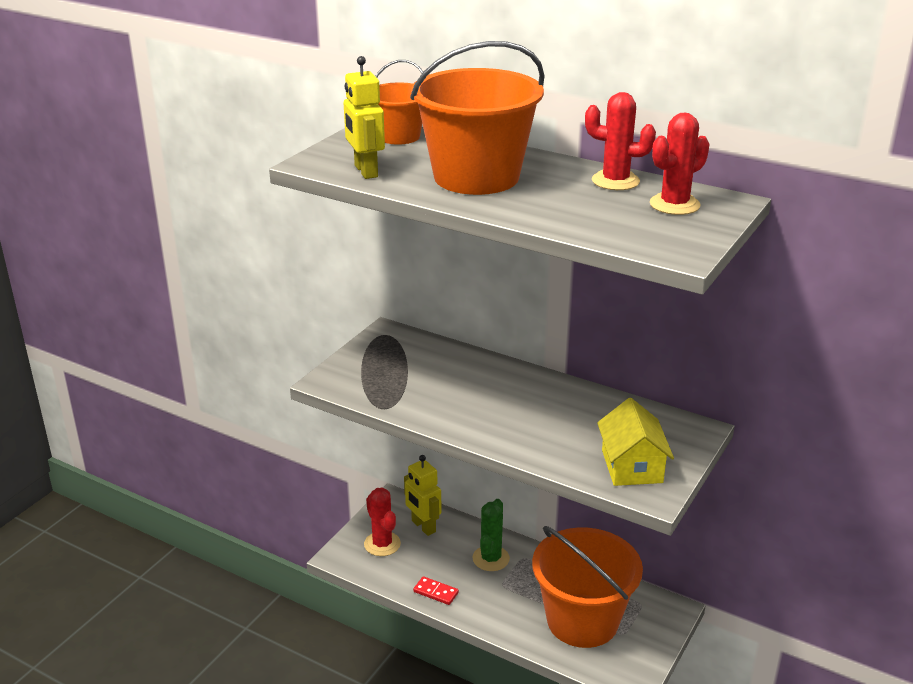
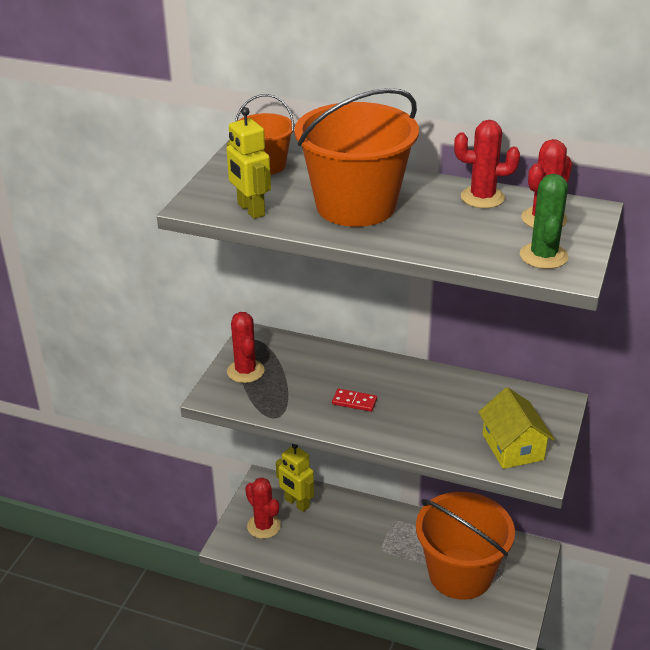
camera: 10 degrees left, 5 degrees up
red domino [413,576,459,605] -> red domino moved to [332,389,377,412]
green cactus [472,499,510,571] -> green cactus moved to [520,174,568,269]
none -> red cactus [227,312,265,383]

